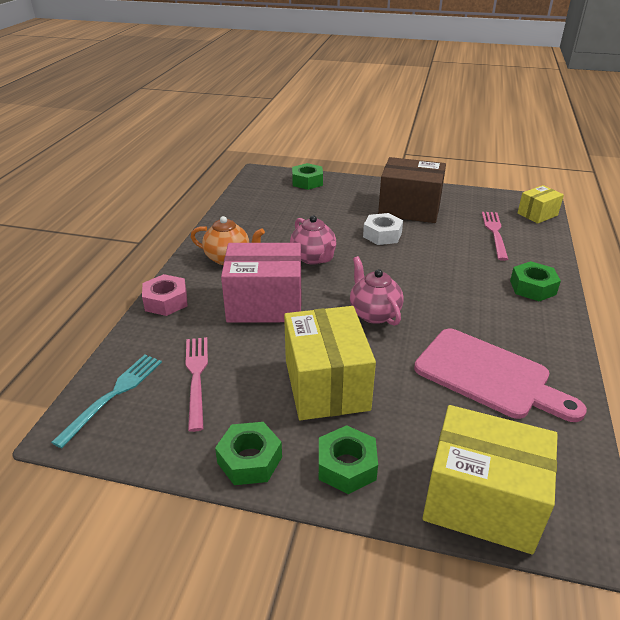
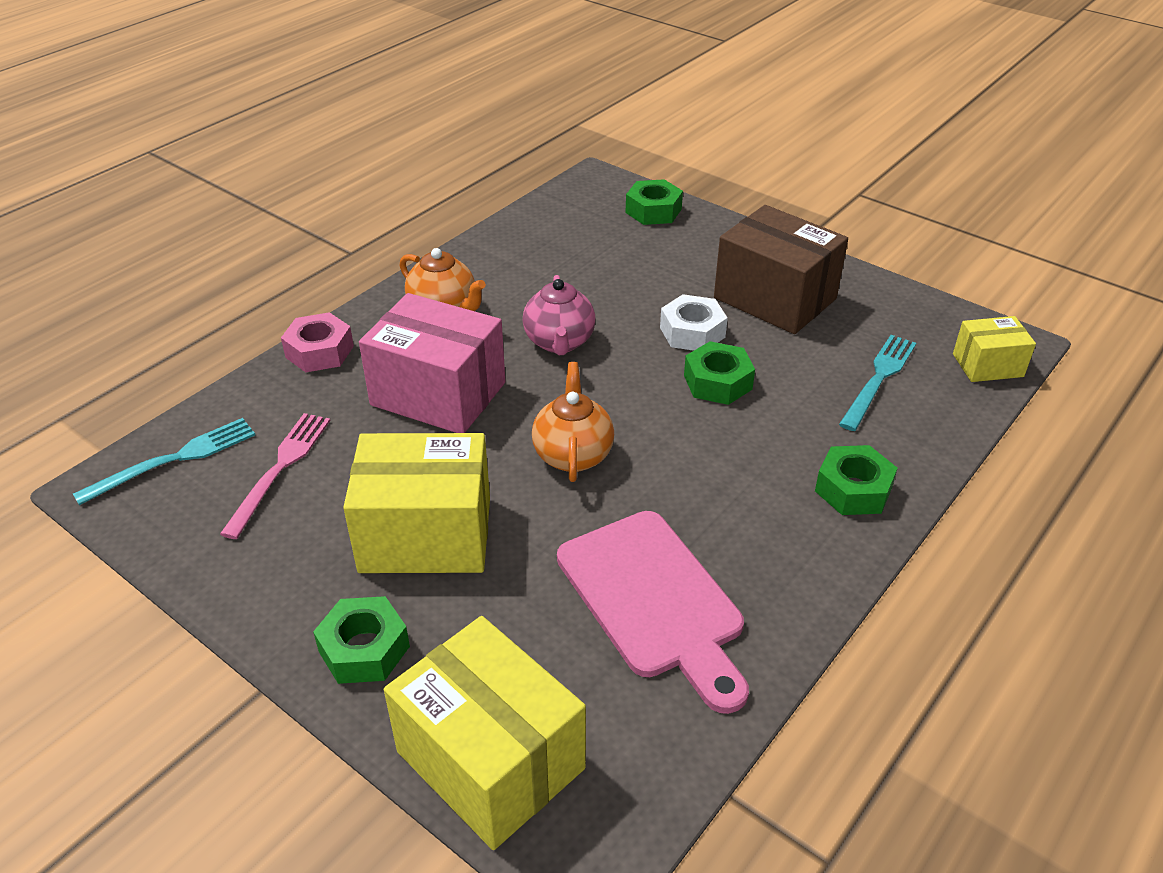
camera: 25 degrees right, 5 degrees up
green nut [215,422,282,485] -> green nut moved to [684,341,755,405]
yellow box [284,306,376,420] -> yellow box turned 75 degrees clockwise [343,433,490,573]
pink teapot [350,256,403,326] -> orange teapot [532,362,614,482]
pink fork [482,212,508,261] -> turquoise fork [839,335,916,431]

